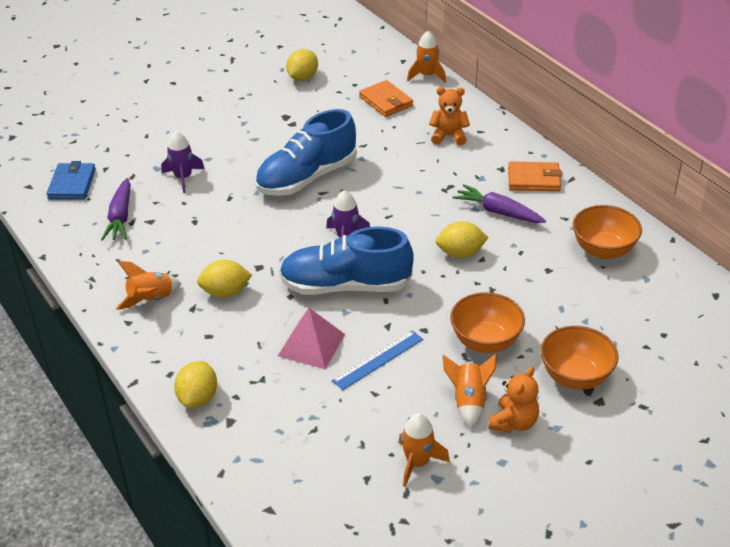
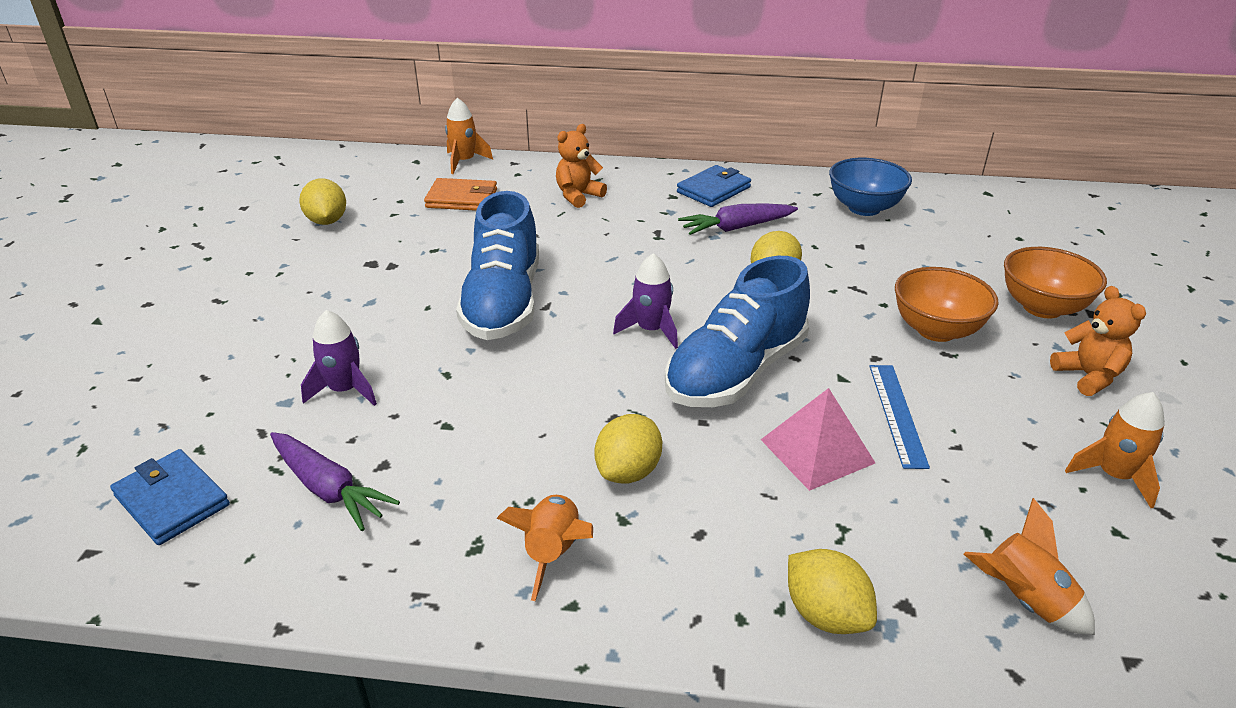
camera: 50 degrees left, 5 degrees down
orange rocket [442,354,497,429] -> orange rocket moved to [964,498,1095,635]
orange wallet [508,161,562,191] -> blue wallet [677,165,751,207]
orange bowl [573,205,642,259] -> blue bowl [829,158,912,216]

